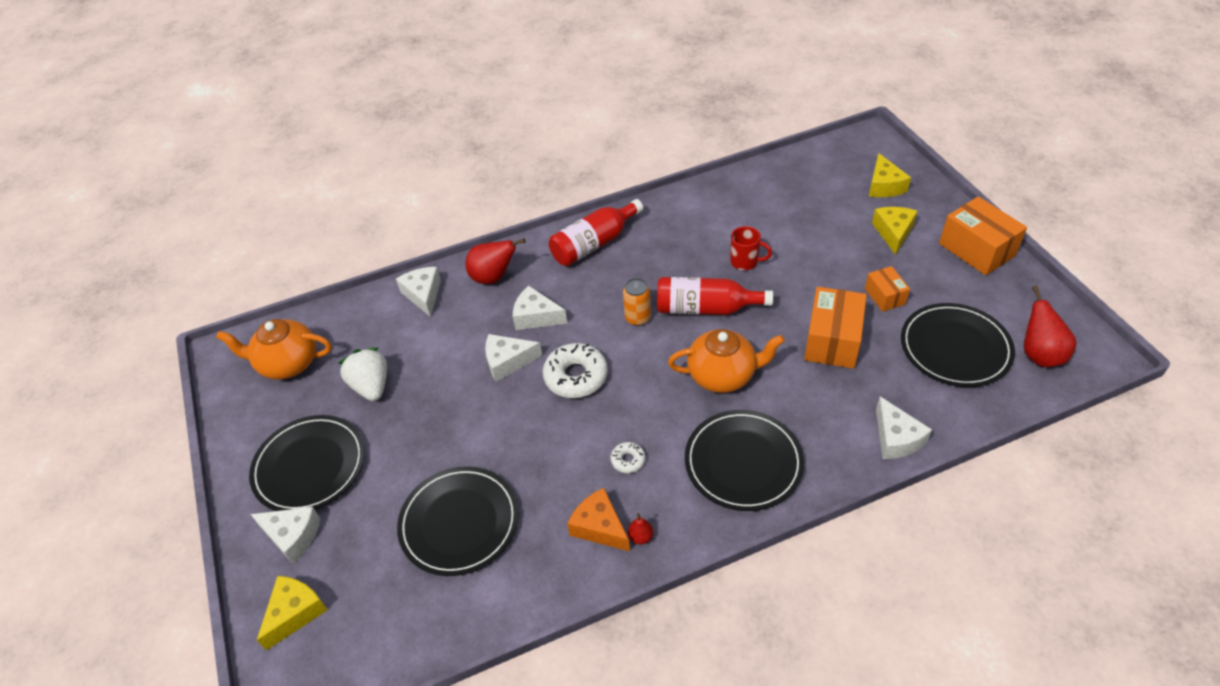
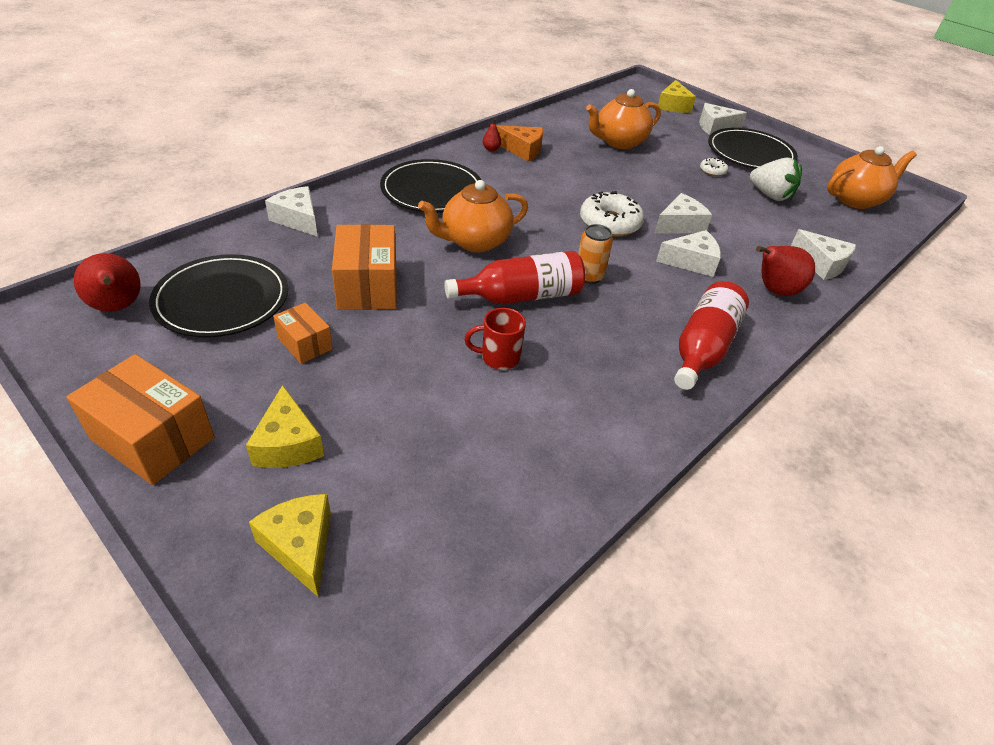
camera: 150 degrees right, 5 degrees down
black plate [397,466,519,576] -> orange teapot [586,89,661,149]
white donut [611,442,645,473] -> white donut moved to [700,157,728,176]

